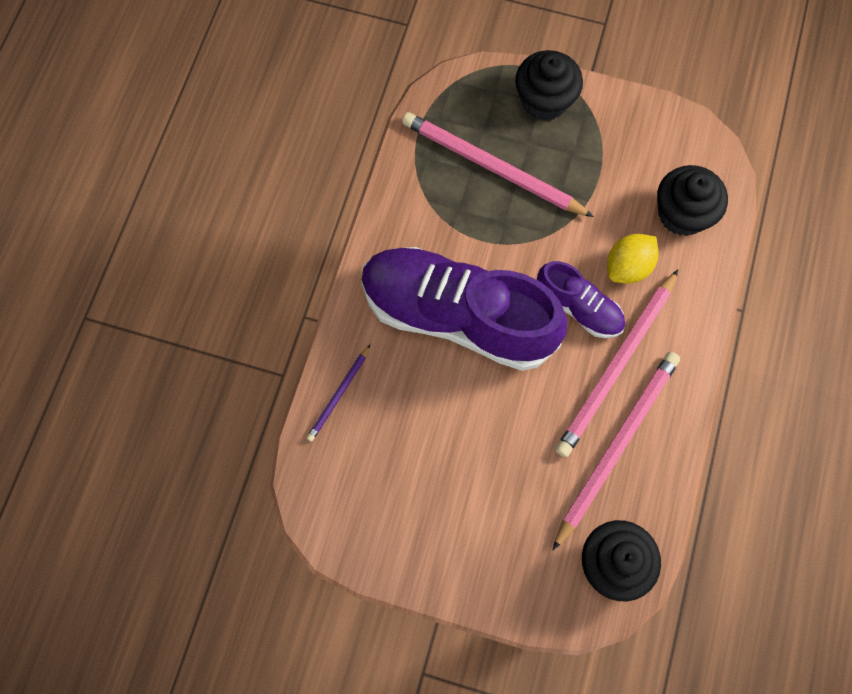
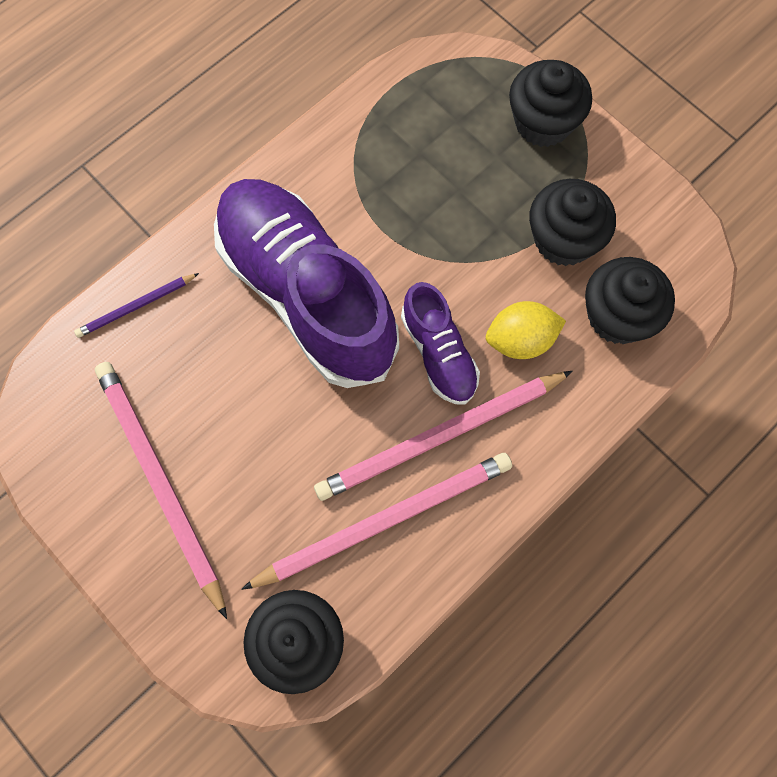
camera: 30 degrees right, 0 degrees up
pink pencil [402,112,594,217] -> pink pencil moved to [95,362,227,619]
none -> black cupcake [529,179,616,266]

